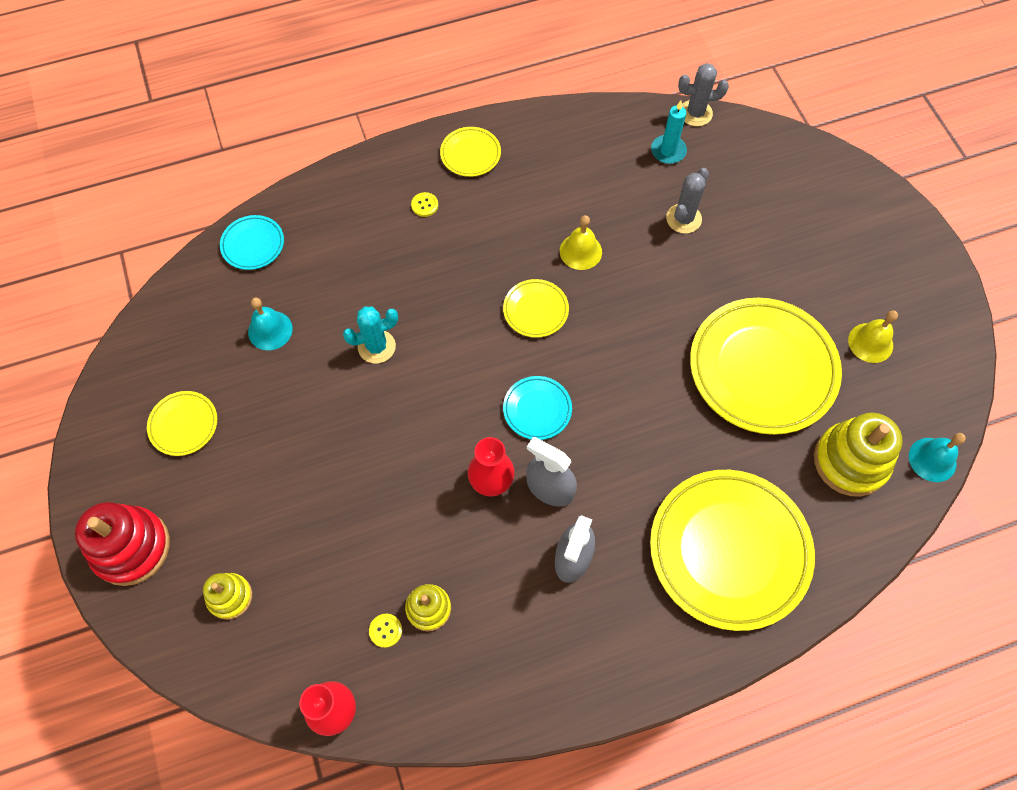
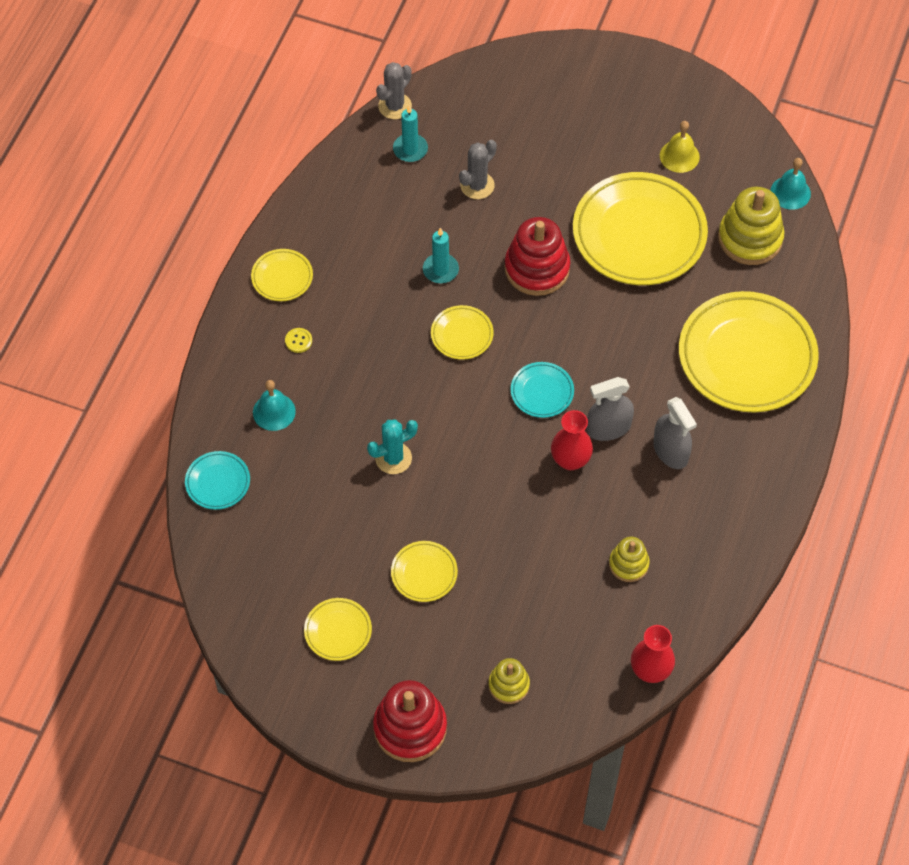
camera: 50 degrees left, 5 degrees down
turquoise bell [248,298,293,350] -> turquoise bell moved to [253,380,296,431]
turquoise cactus [343,306,398,364] -> turquoise cactus turned 45 degrees clockwise [367,419,418,474]
yellow button [369,614,402,648] -> none
yellow bell [560,215,602,270] -> turquoise candle [423,228,459,283]
grey cactus [666,168,709,234] -> grey cactus turned 60 degrees clockwise [459,140,497,199]
none -> yellow plate [391,541,458,602]
none -> red stacking toy [504,217,570,296]

